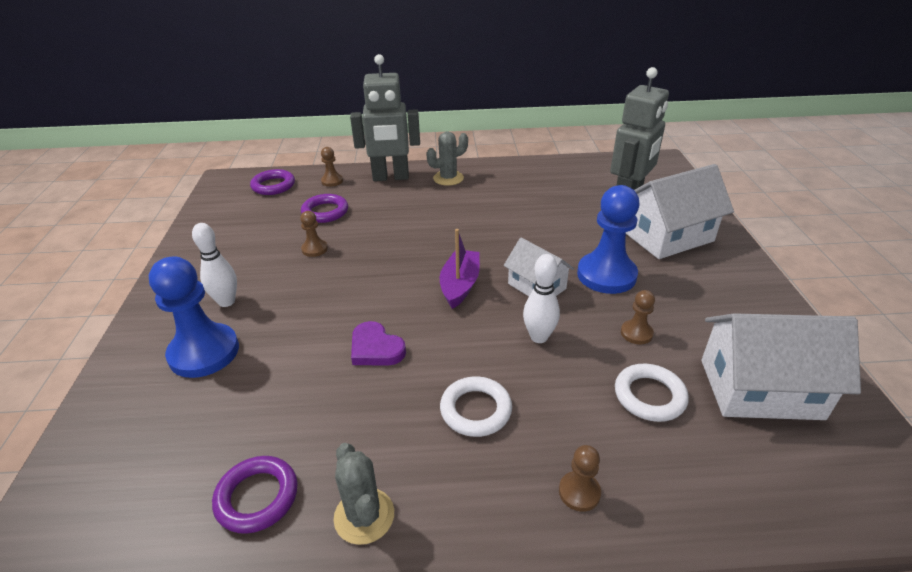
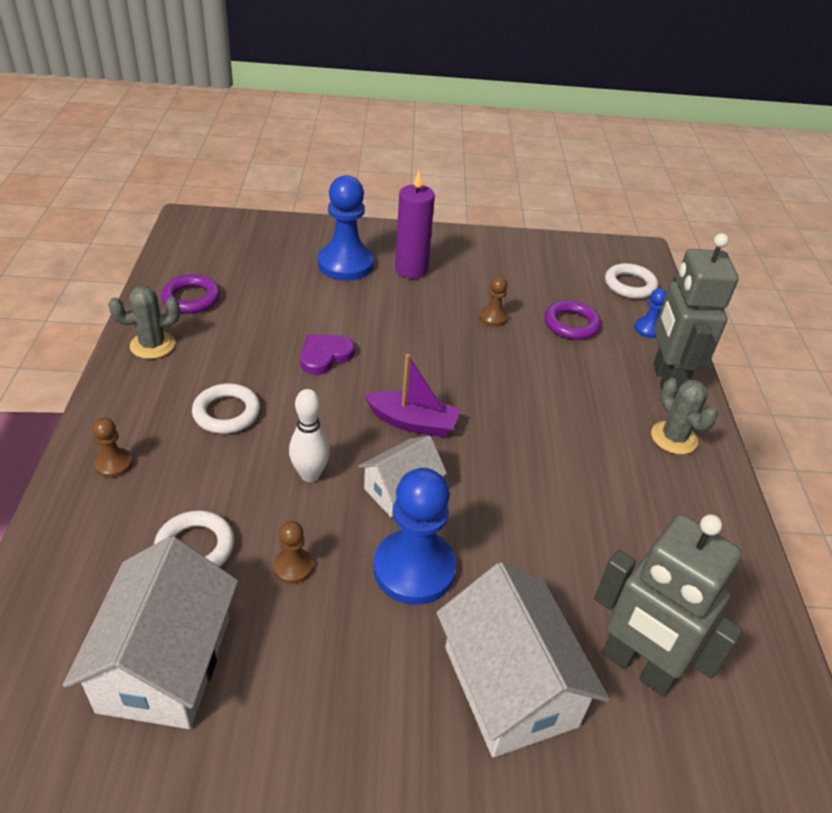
camera: 90 degrees right, 5 degrees up
white bowling pin [192,223,237,307] -> purple candle [395,171,435,279]
purple ring [250,169,295,195] -> white ring [605,263,658,299]
brown pawn [321,147,343,187] -> blue pawn [634,289,667,338]

